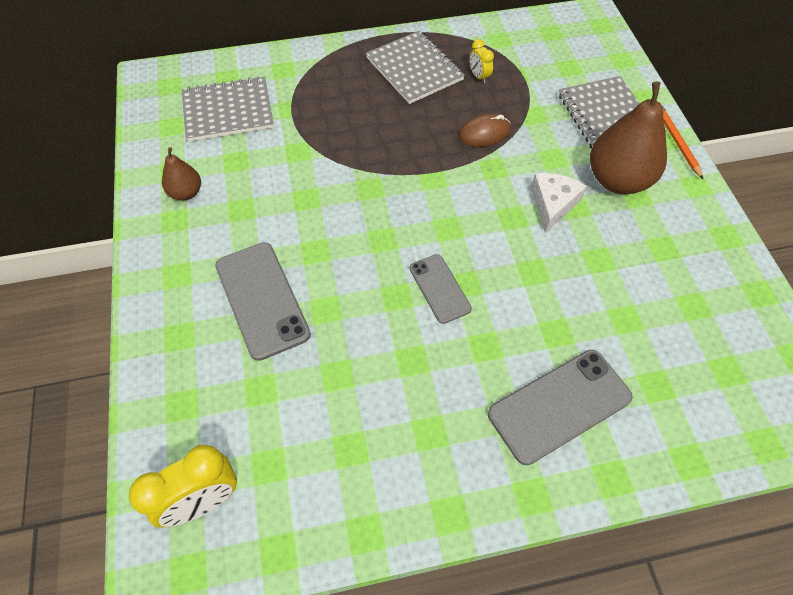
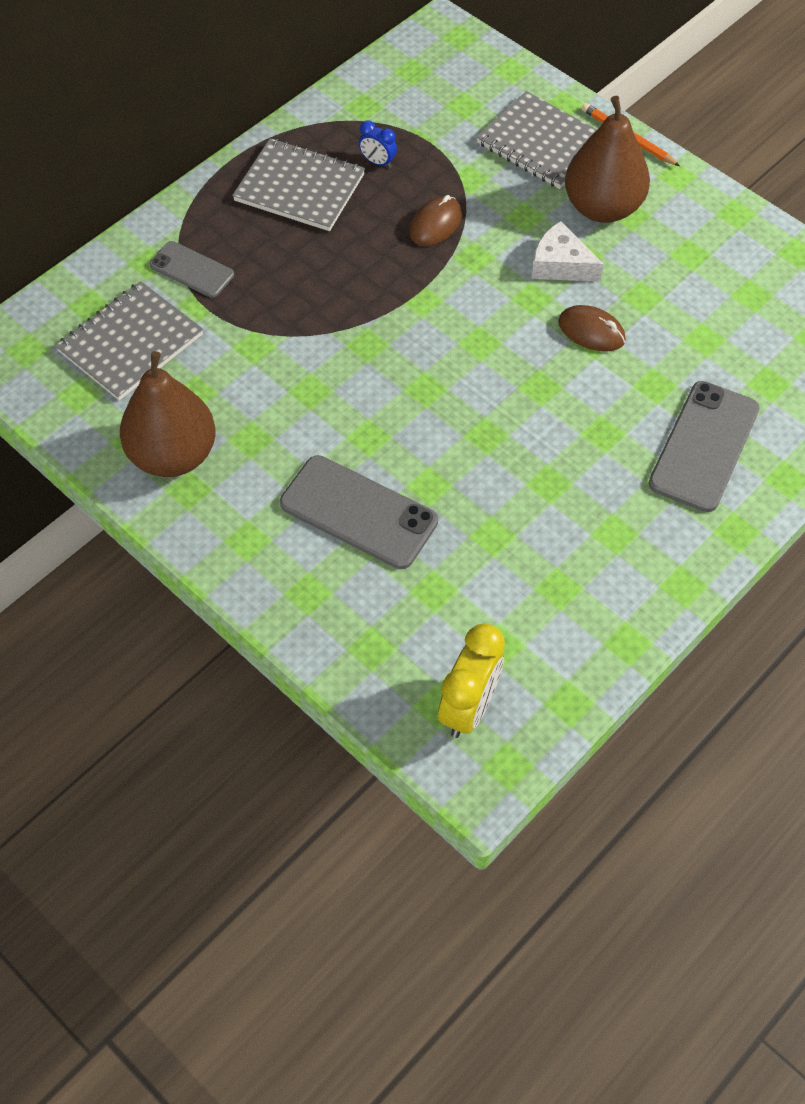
camera: 35 degrees left, 0 degrees up
brown pear [162,147,201,200] -> brown pear [120,351,216,477], size x1.93
grey phone [410,254,472,324] -> grey phone moved to [149,241,234,298]
yellow clock [470,39,494,84] -> blue clock [359,120,397,168]
white cheese [531,173,587,233] -> white cheese turned 45 degrees counterclockwise [531,221,604,282]
none -> brown mouse [558,305,626,352]

